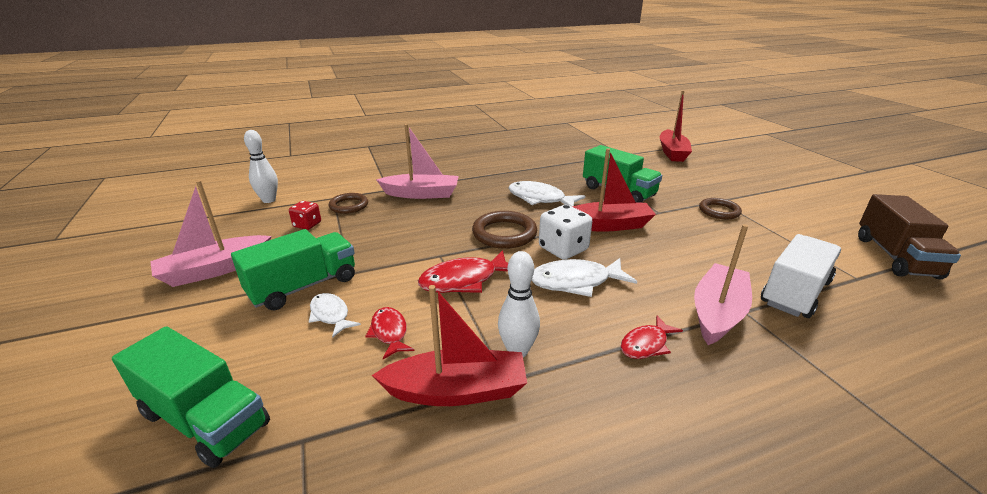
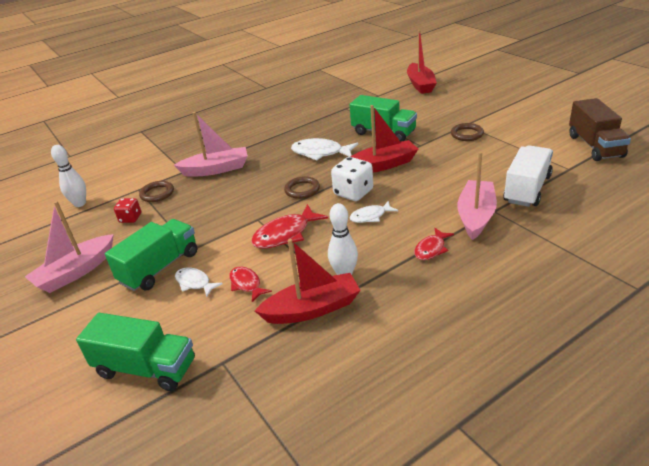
camera: 10 degrees left, 5 degrees up
brown ring [472,211,537,249] -> brown ring [284,176,320,199], size x0.66
white fish [531,258,637,297] -> white fish [349,201,398,223], size x0.61

